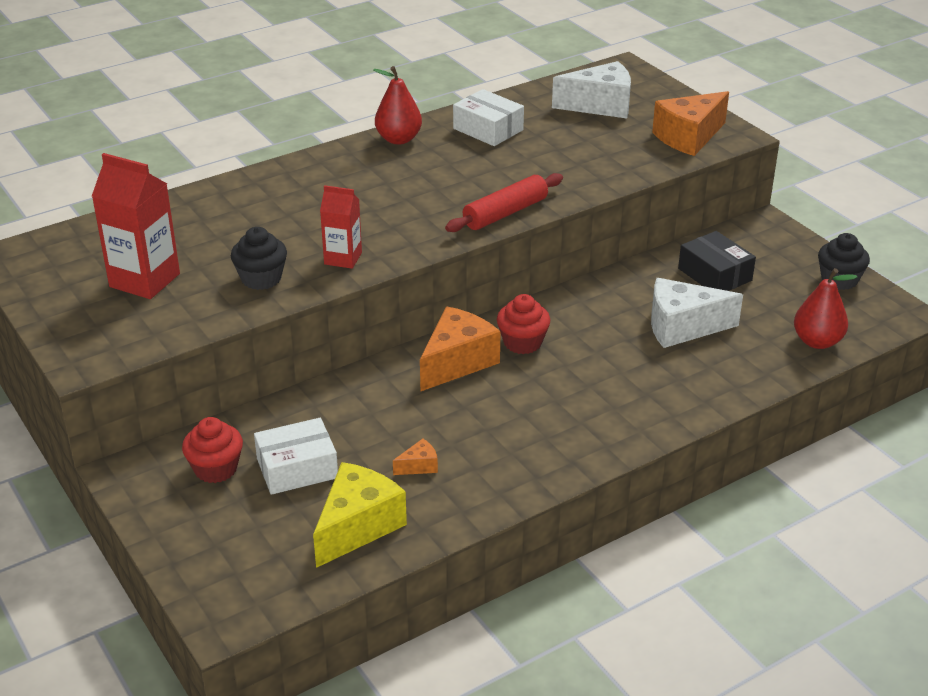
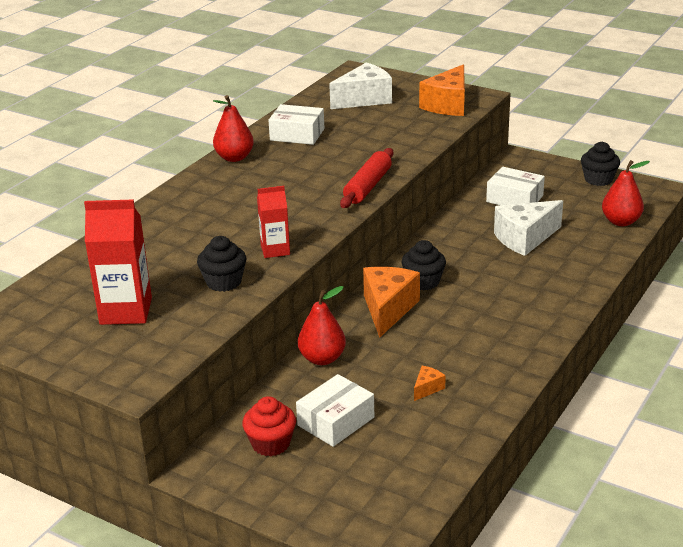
camera: 25 degrees left, 5 degrees down
yellow cheese [313,462,407,568] -> none
red cupcake [497,294,550,354] -> black cupcake [401,240,446,291]
black box [678,231,756,291] -> white box [486,167,545,205]
none -> red pear [298,286,346,365]

